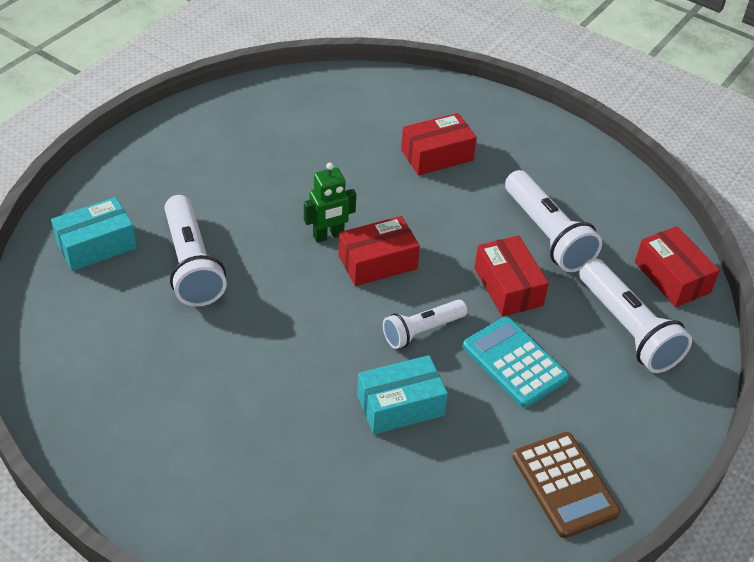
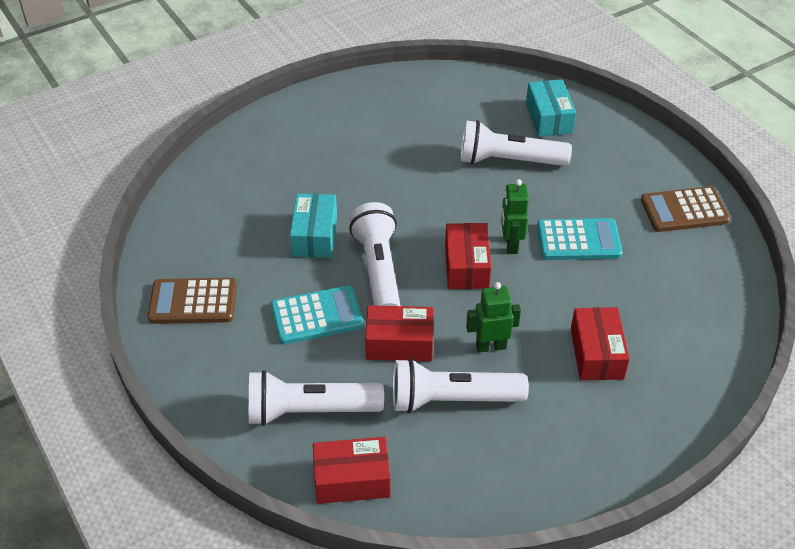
camera: 115 degrees right, 0 degrees up
white flashlight [383,300,467,349] -> white flashlight [349,202,401,306], size x1.60
none -> green robot [466,282,521,353]
none -> turquoise calculator [537,218,623,260]
none -> brown calculator [641,186,730,232]

